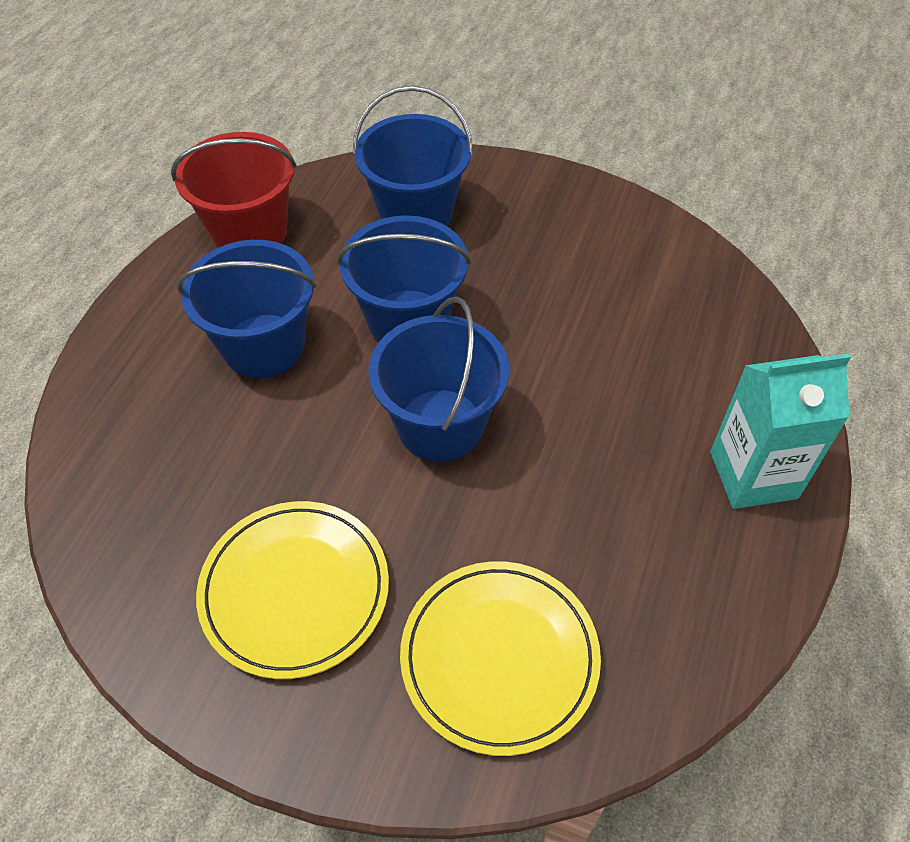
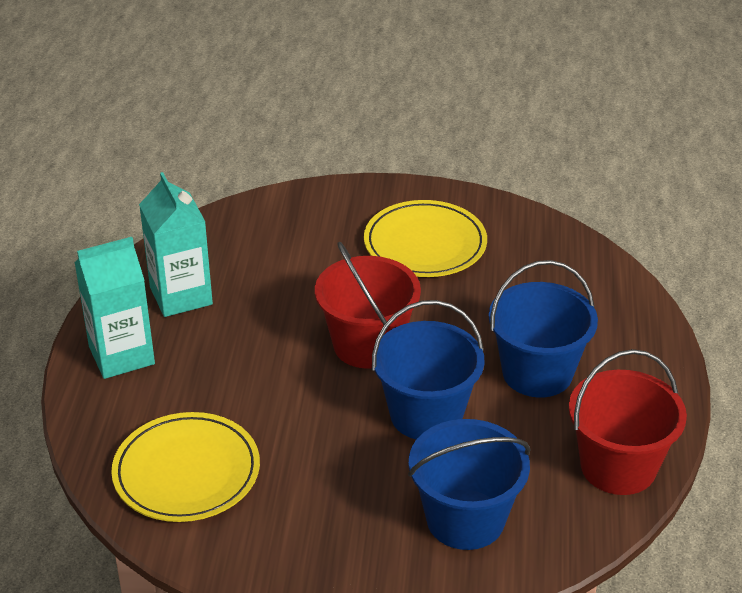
camera: 165 degrees right, 15 degrees down
blue bucket [368,296,509,462] -> red bucket [315,242,421,369]
yellow plate [400,561,601,756] -> yellow plate moved to [111,412,260,522]
none -> turquoise carton [139,172,213,317]

